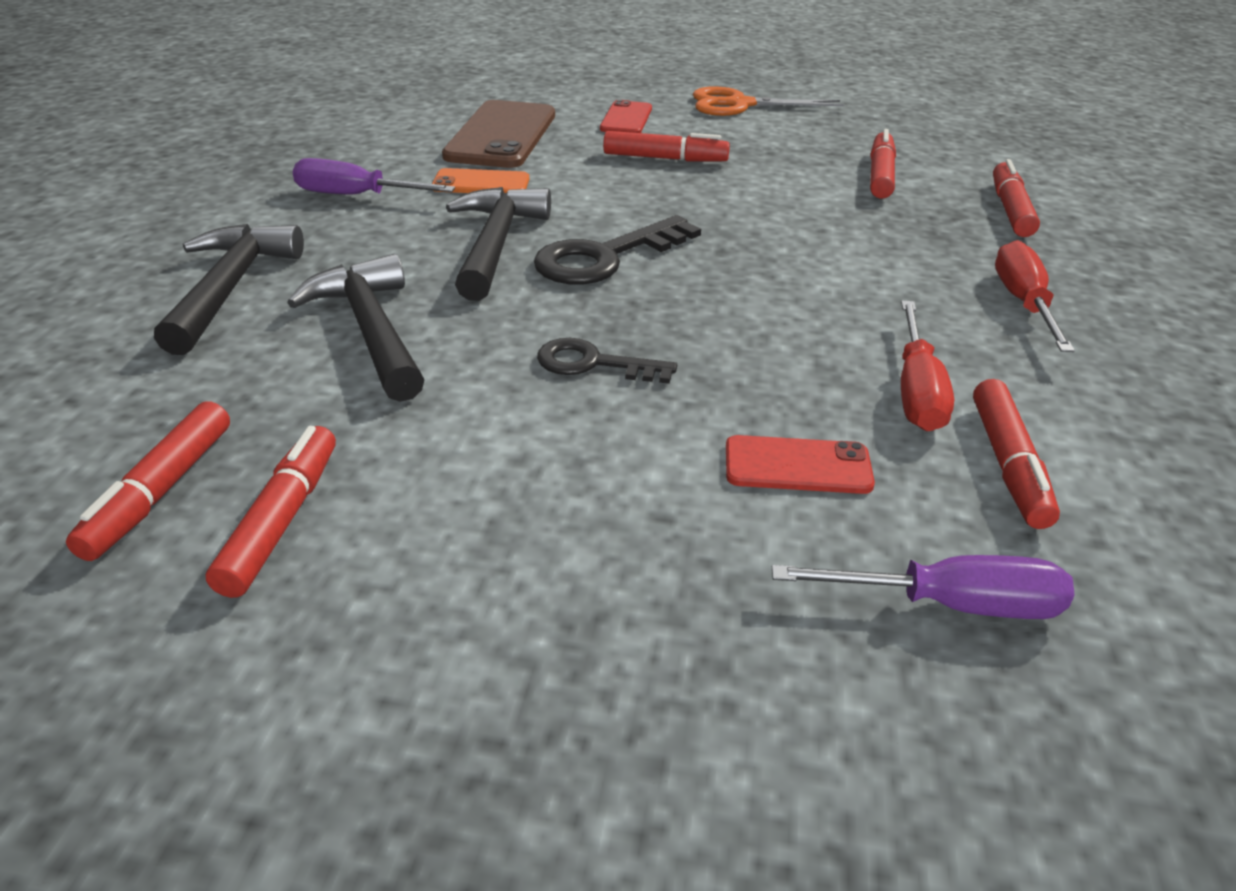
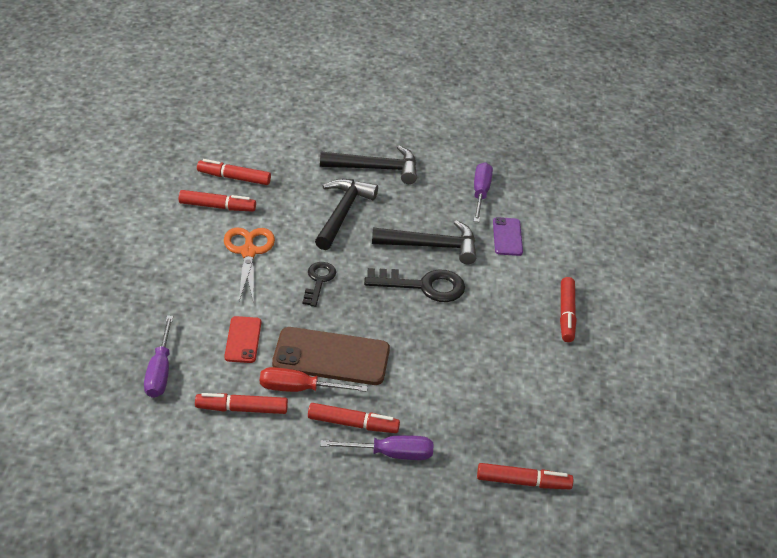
camera: 85 degrees right, 5 degrees up
black hammer [287,254,425,402] -> black hammer turned 45 degrees counterclockwise [315,179,378,250]
orange phone [432,168,529,193] -> purple phone [493,217,523,256]
brown phone [442,100,555,168] -> brown phone moved to [272,327,390,385]
black key [534,215,701,285] -> black key turned 135 degrees clockwise [364,268,465,302]
red phone [600,100,652,133] -> none
orange scissors [693,86,844,116] -> orange scissors moved to [224,227,275,303]
red marker [870,129,896,199] -> red marker moved to [308,403,400,433]
red screwdriver [995,240,1075,352] -> purple screwdriver [320,435,433,460]

